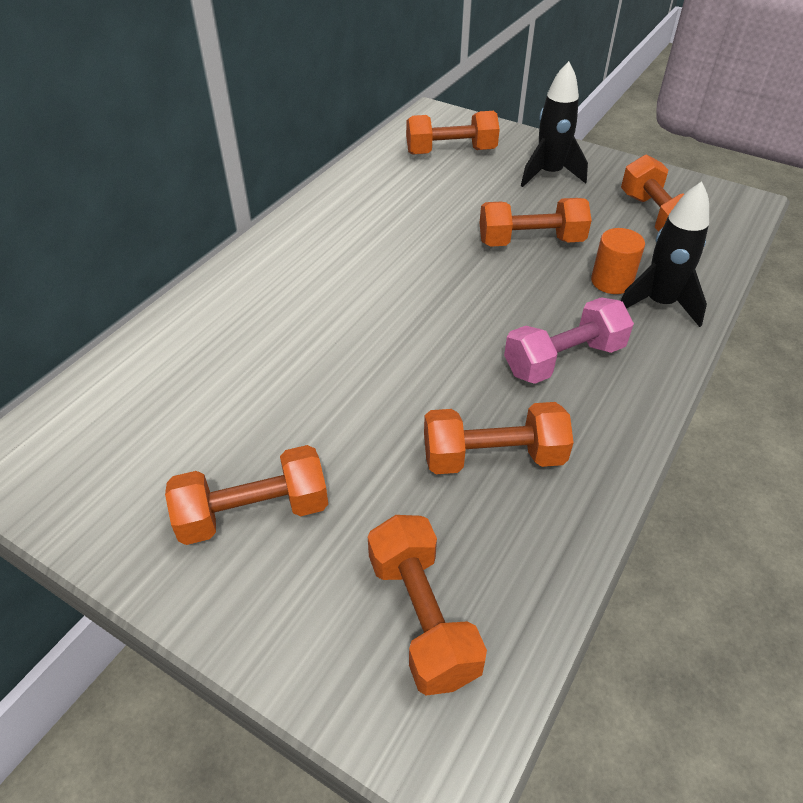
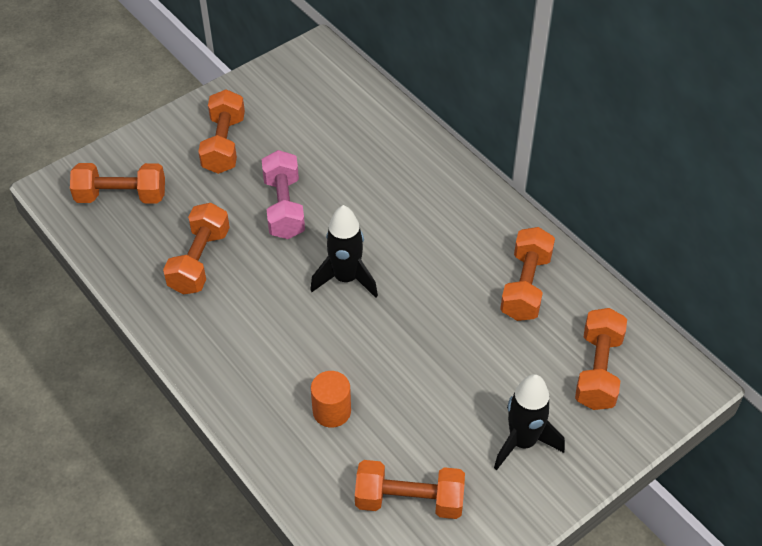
camera: 110 degrees right, 5 degrees up
orange dumbbell [479,198,592,247] -> orange dumbbell moved to [500,227,555,321]
pink dumbbell [504,297,634,384] -> pink dumbbell moved to [262,150,305,239]
black rocket [621,181,709,327] -> black rocket moved to [310,205,378,298]

